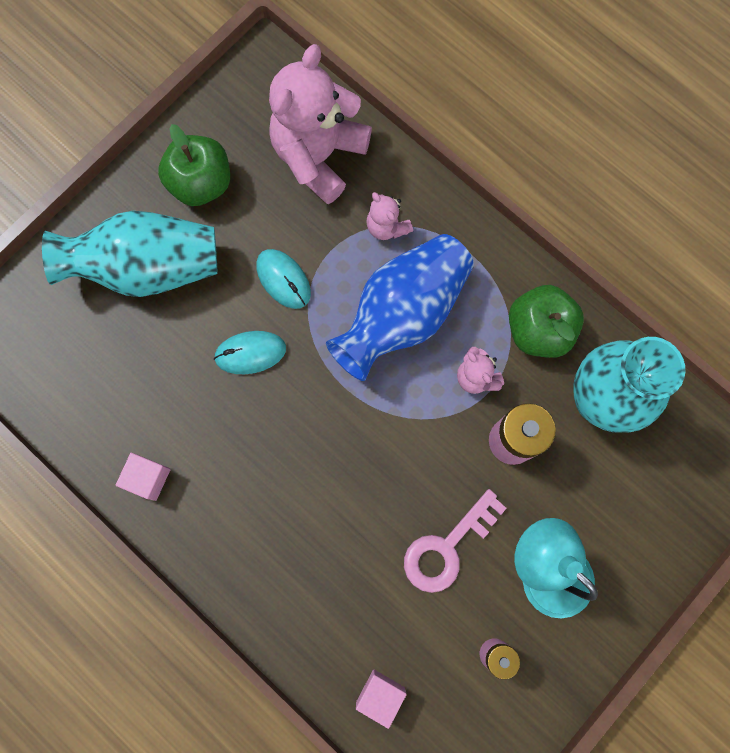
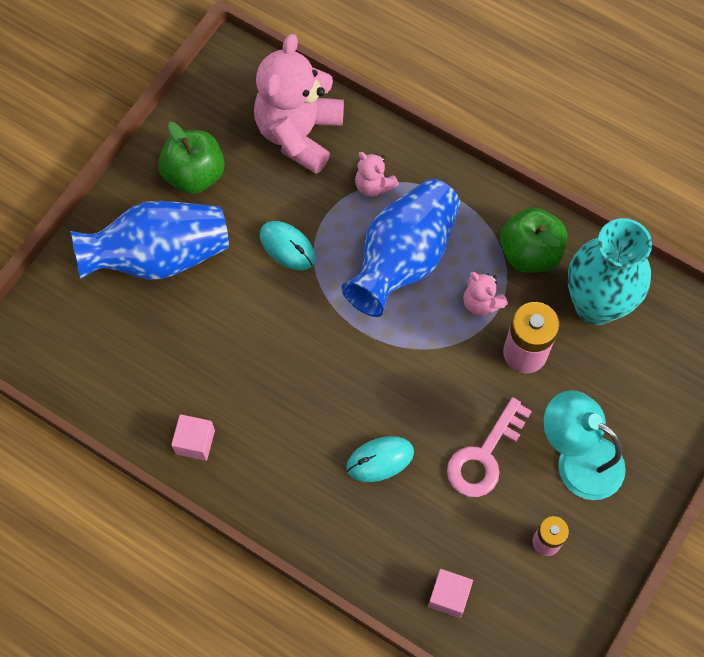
camera: 10 degrees left, 10 degrees down
turquoise vase [42,211,217,297] -> blue vase [70,201,229,280]
turquoise mouse [214,331,286,374] -> turquoise mouse moved to [346,436,414,482]

